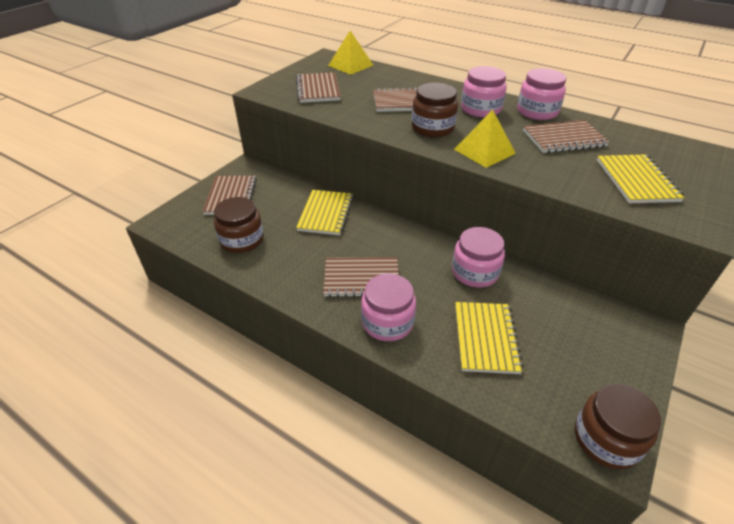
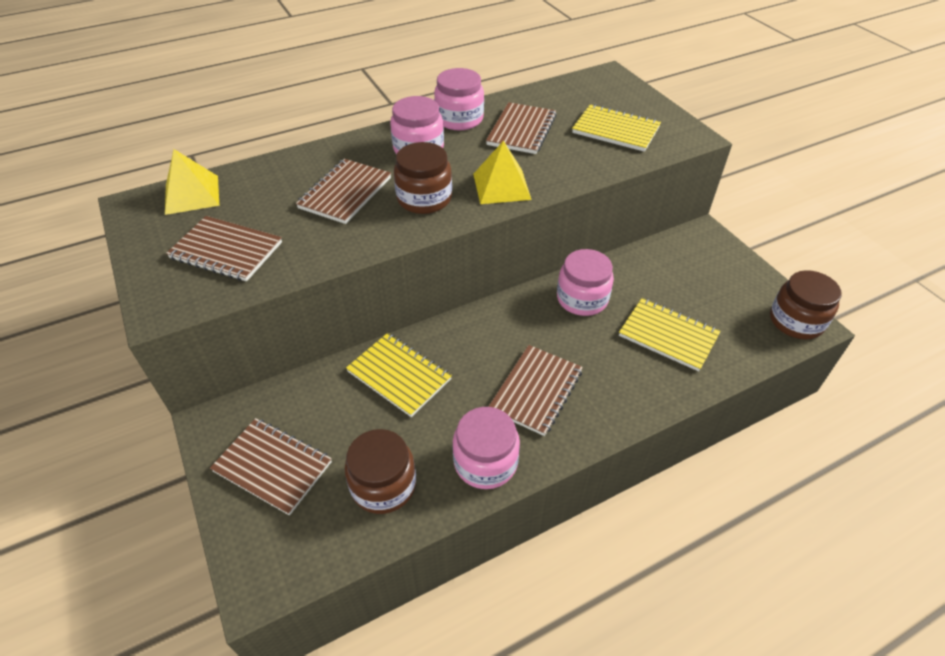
camera: 60 degrees left, 5 degrees up
pink jar [361,273,416,341] -> pink jar moved to [452,407,520,489]

